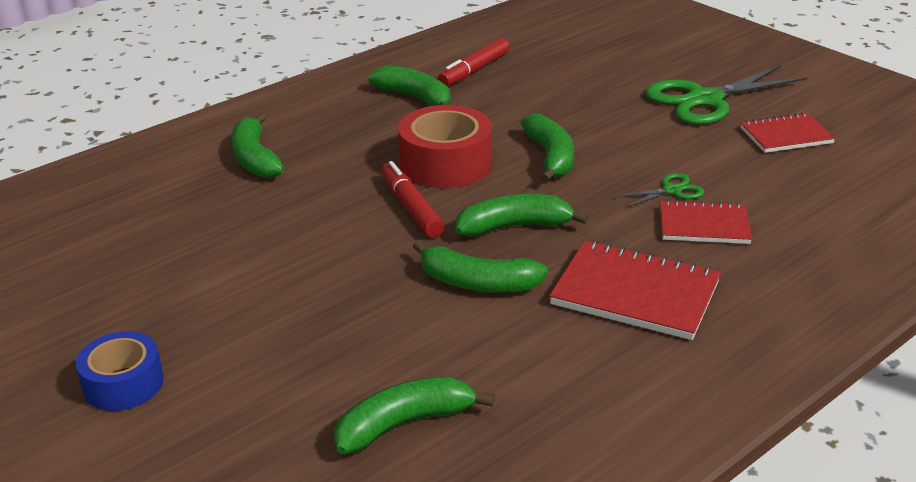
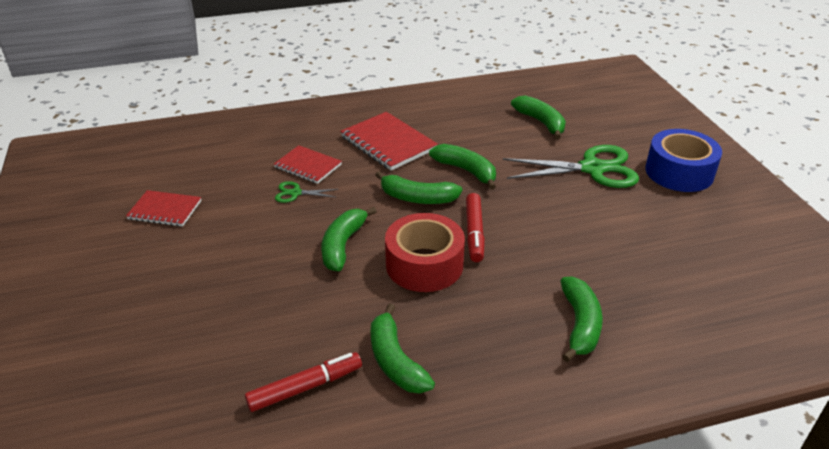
camera: 155 degrees left, 5 degrees up
blue tape [76,331,164,411] -> blue tape [645,129,722,192], size x1.56
green banana [334,377,495,454] -> green banana turned 120 degrees counterclockwise [511,96,566,139]
green scissors [645,65,807,125] -> green scissors moved to [503,145,639,188]

